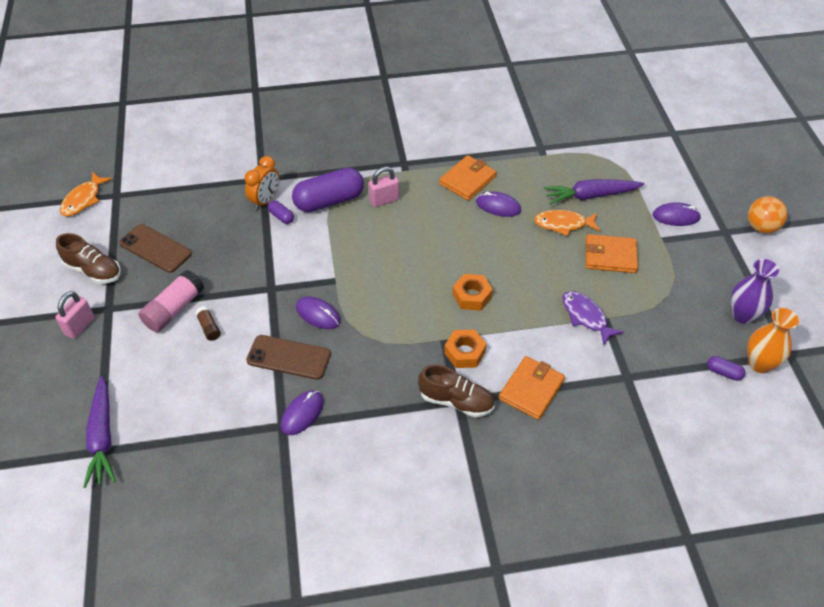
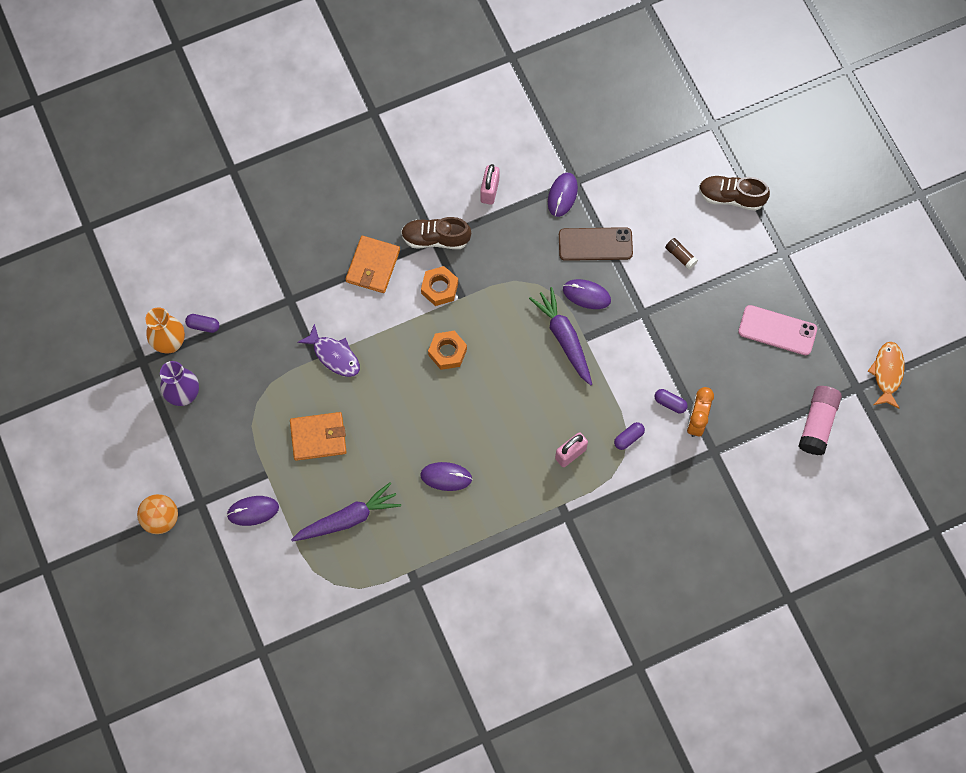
camera: 165 degrees right, 20 degrees up
pink padlock [55,291,94,339] -> pink padlock moved to [480,164,500,205]
brown shoe [56,233,121,284] -> brown shoe moved to [699,176,770,211]
purple carrot [83,376,116,488] -> purple carrot moved to [529,287,592,386]
brown phone [119,224,192,273] -> pink phone [738,305,817,355]
pink glue stick [138,270,204,332] -> pink glue stick moved to [798,386,842,455]
purple capsule [292,168,364,212] -> purple capsule [614,422,645,450], size x0.43
orange wallet [439,155,497,201] -> none
orange fish [534,210,600,236] -> none

